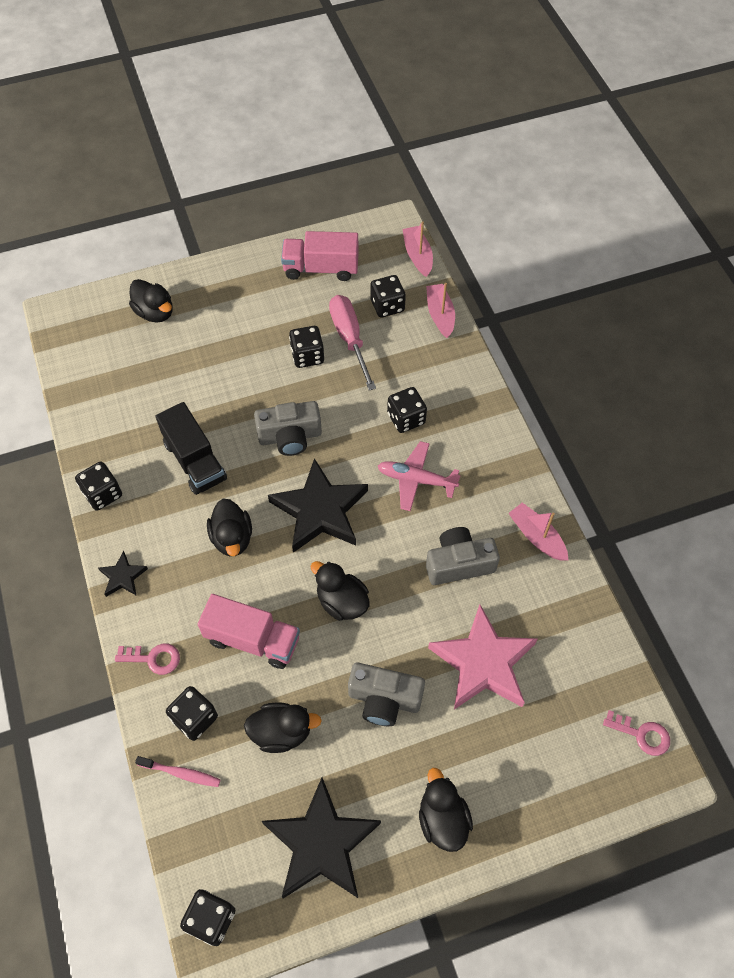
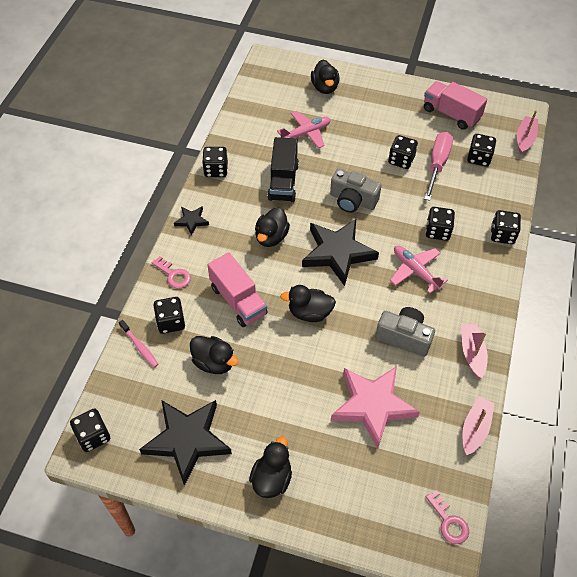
camera: 35 degrees right, 5 degrees down
black duck [311,561,370,621] -> black duck turned 75 degrees counterclockwise [280,285,336,322]
grey camera [348,663,425,726] -> none
pink boat [426,283,455,338] -> pink boat moved to [463,397,494,455]
none -> pink plane [277,111,331,148]
none -> black dice [491,210,521,244]

